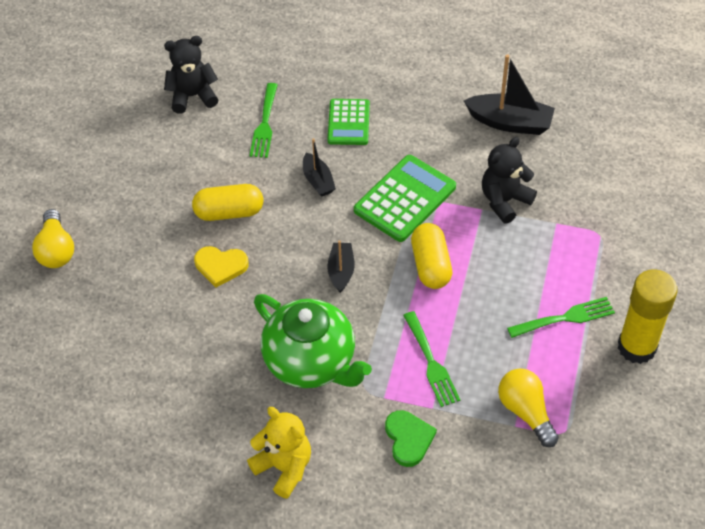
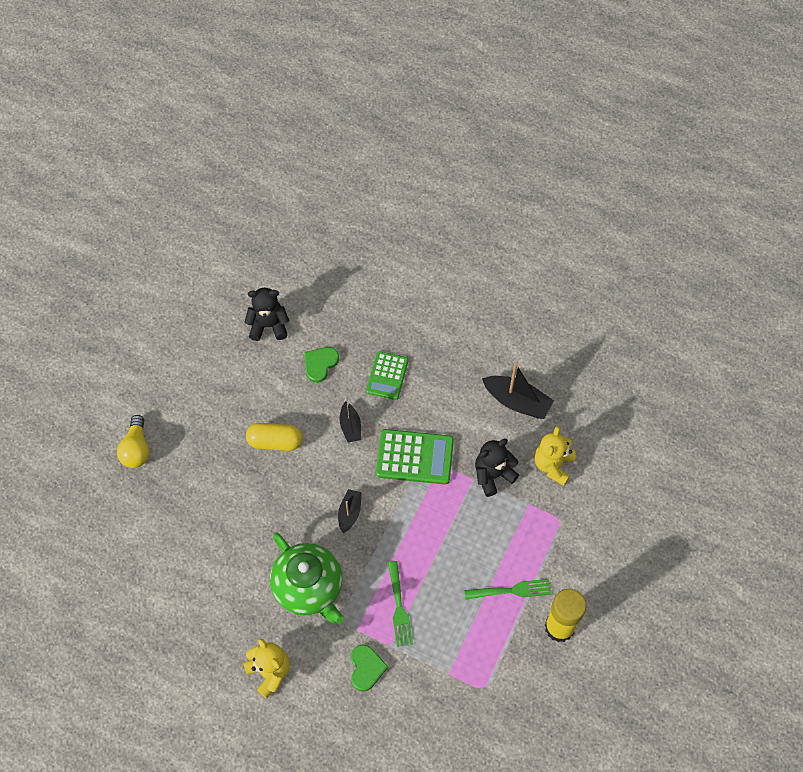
camera: 10 degrees right, 10 degrees up
yellow heart [194,246,249,288] -> none
green fork [249,83,278,158] -> green heart [304,347,339,383]
green calculator [354,155,456,242] -> green calculator turned 45 degrees clockwise [376,429,454,485]
yellow capsule [411,223,452,289] -> none
yellow light bulb [498,368,559,447] -> none
none -> yellow teddy bear [534,426,575,486]

